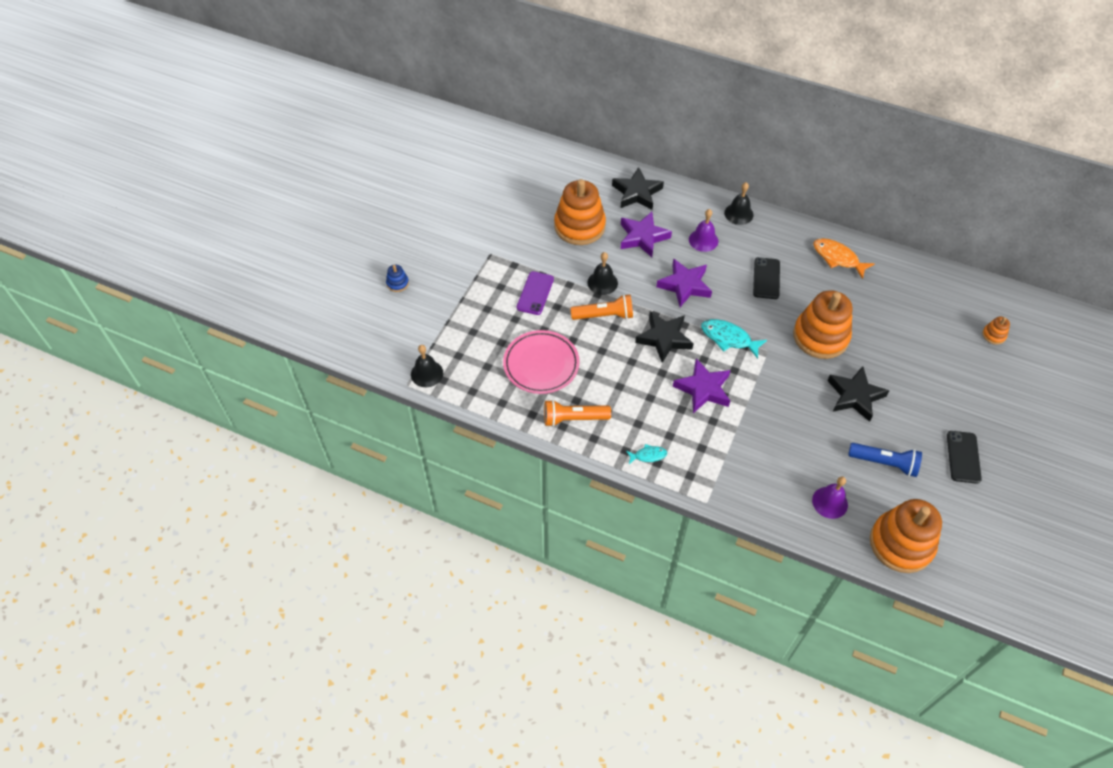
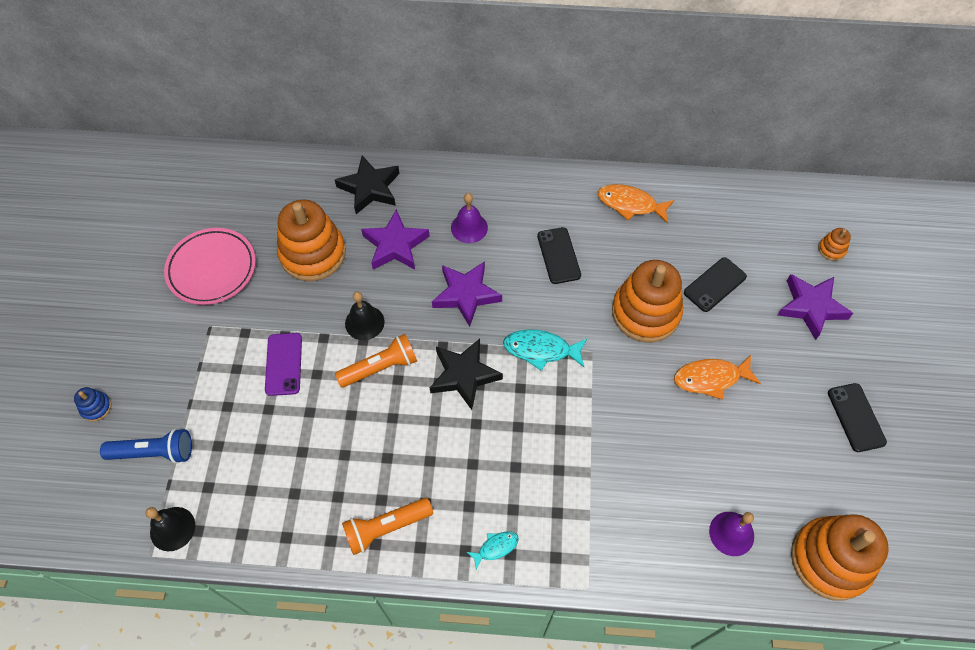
camera: 20 degrees left, 5 degrees up
pink plate [503,330,580,394] -> pink plate moved to [164,228,256,305]
purple star [673,358,731,413] -> purple star moved to [778,274,853,340]
black bell [724,182,753,225] -> none
black star [827,366,889,422] -> orange fish [674,355,761,399]
blue flashlight [848,443,922,477] -> blue flashlight moved to [100,429,192,464]
none -> black phone [684,257,747,312]

